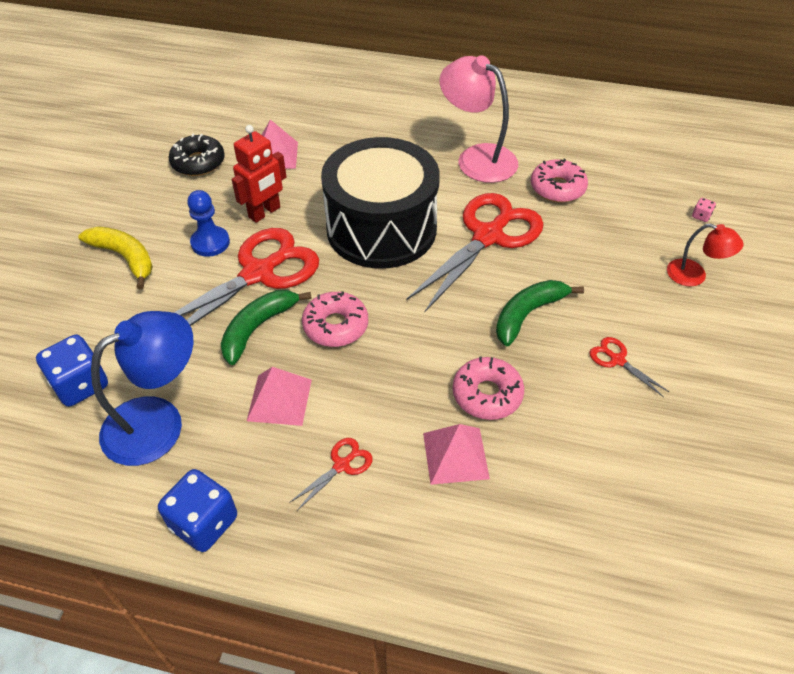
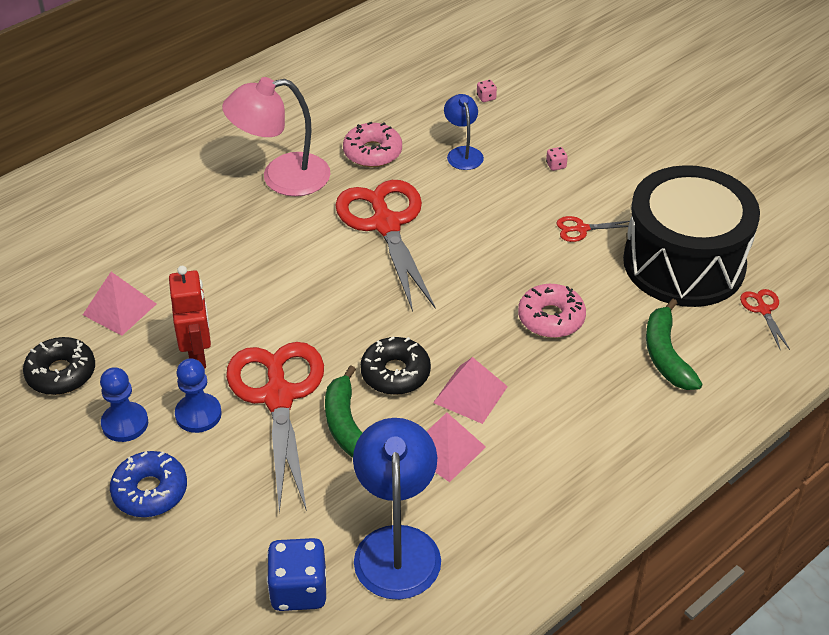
camera: 55 degrees left, 5 degrees down
yellow banana [78,226,153,290] -> blue donut [110,451,187,517]
blue dice [158,469,237,552] -> none
red scissors [289,438,372,511] -> red scissors moved to [740,289,790,350]
pink donut [302,291,368,347] -> black donut [360,336,431,395]
black drum [321,137,440,269] -> black drum moved to [623,165,760,307]
pink pyramid [423,424,490,485] -> pink pyramid moved to [433,357,508,424]
green banana [496,280,584,346] -> green banana moved to [646,299,703,390]
red lamp [667,223,744,287] -> none
none -> blue pawn [100,367,148,442]
none -> blue lamp [444,94,484,170]
none -> pink dice [546,147,568,171]

